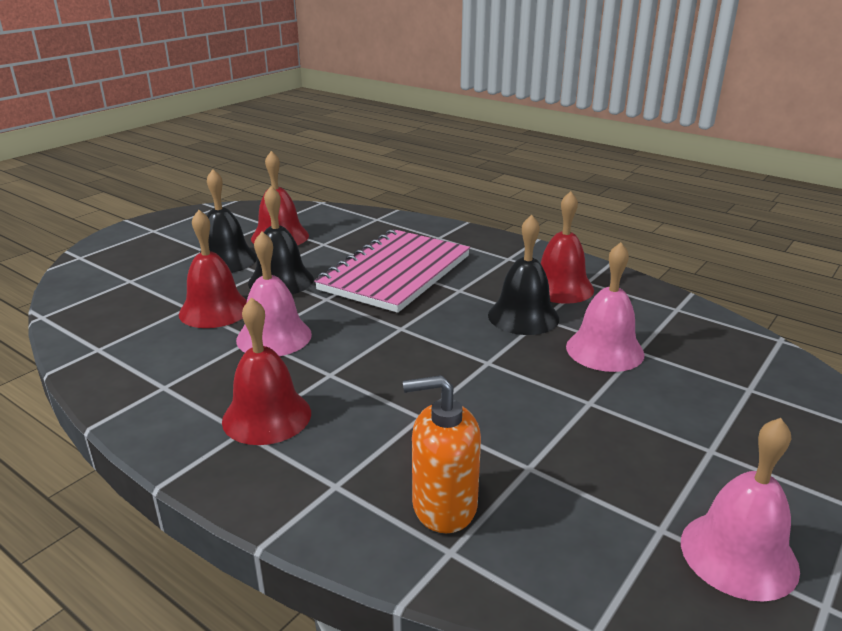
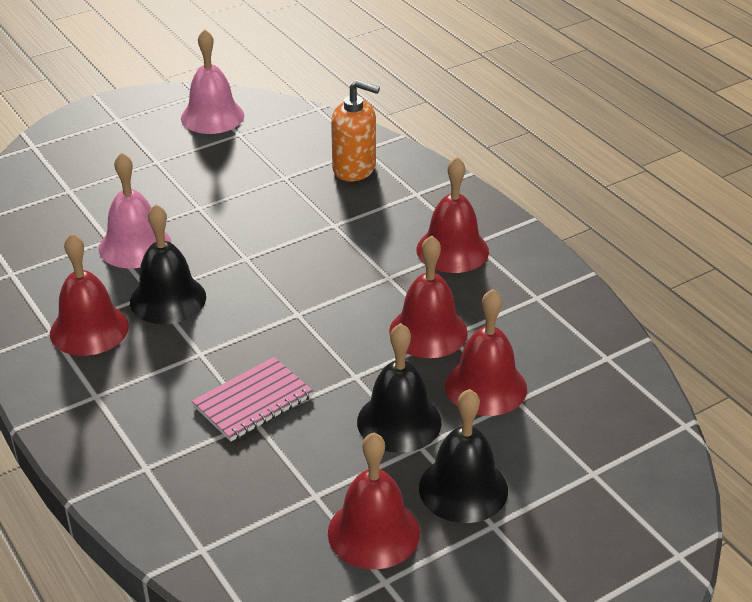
camera: 160 degrees left, 10 degrees up
pink bell [236,232,312,356] -> red bell [389,235,468,358]
pink notebook [314,229,470,313] -> pink notebook [192,357,313,441], size x0.54

